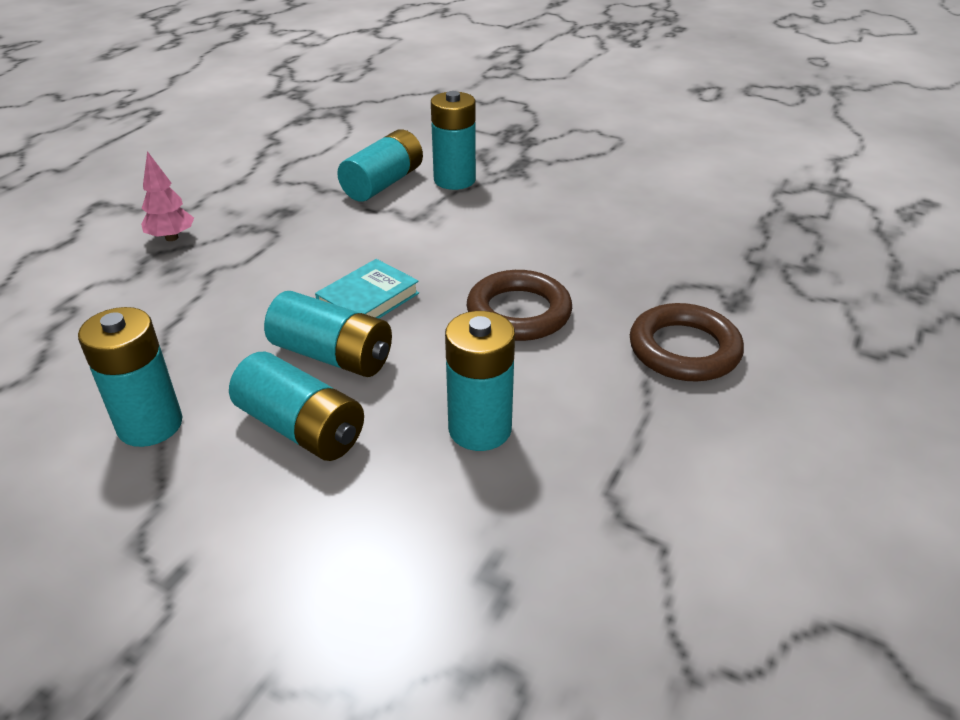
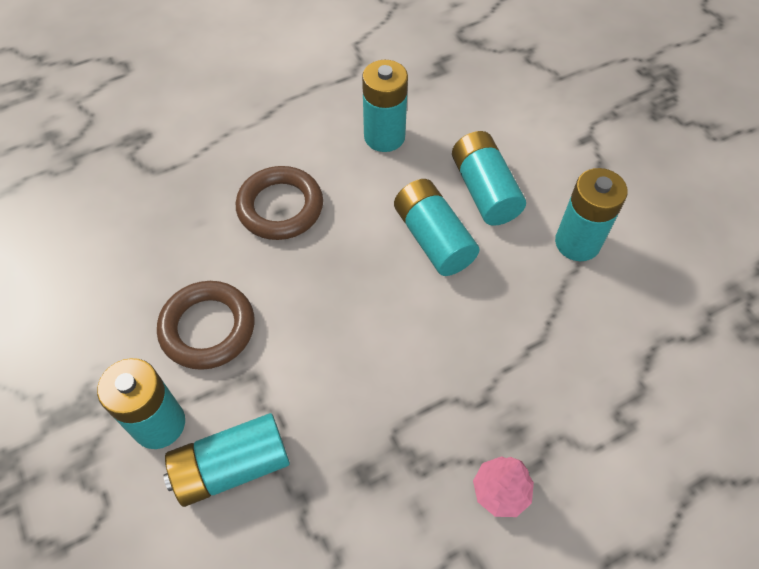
camera: 145 degrees left, 20 degrees up
turquoise book [315,259,419,318] -> none
brown ring [630,303,744,382] -> brown ring moved to [157,281,255,370]

